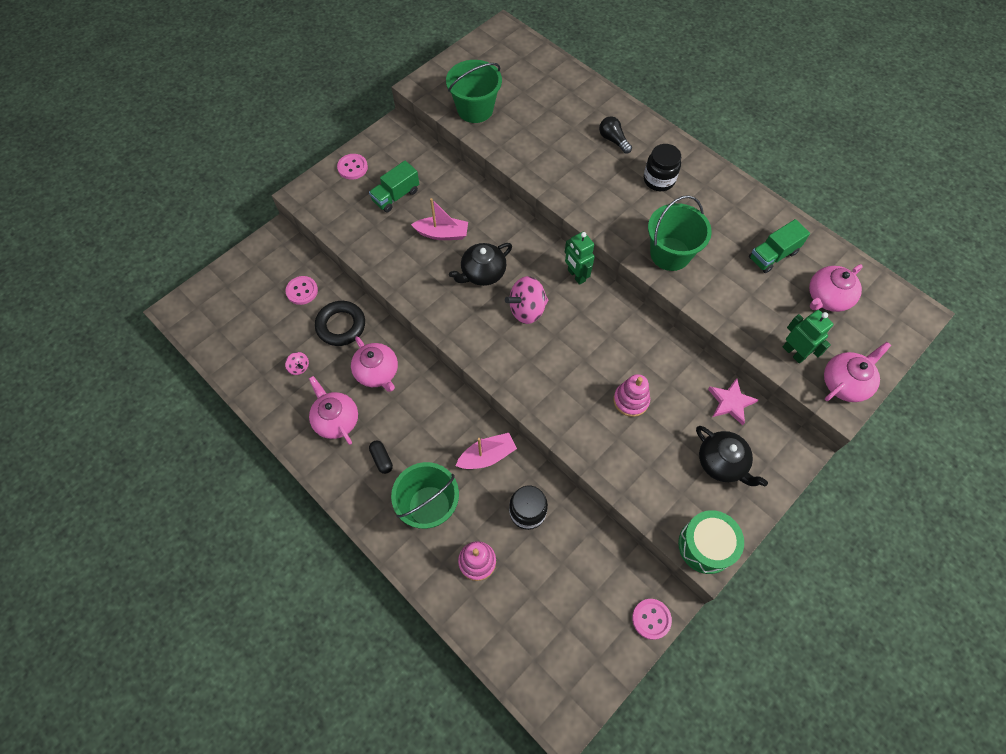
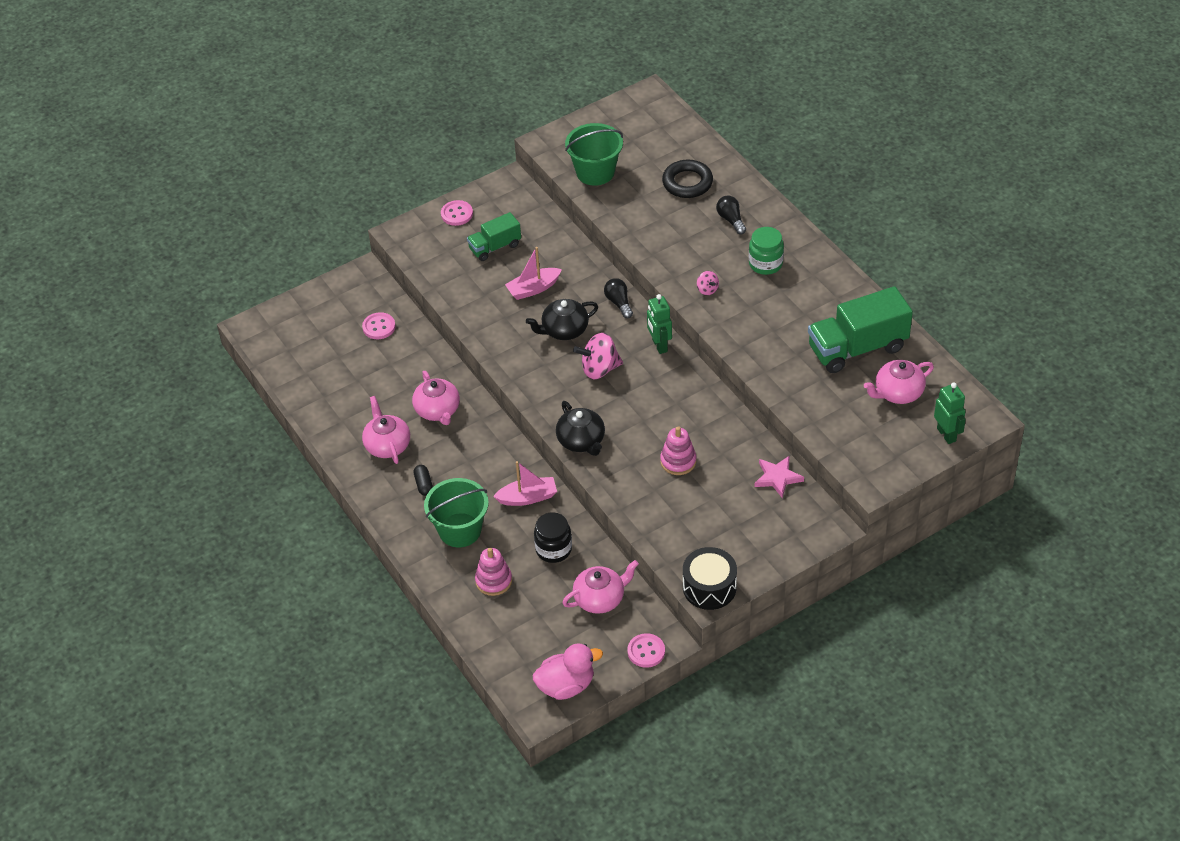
camera: 15 degrees right, 15 degrees down
pink spinning top [285,352,309,375] -> pink spinning top moved to [697,271,719,295]
black ring [315,301,365,346] -> black ring moved to [662,160,713,198]
pink boat [411,198,468,240] -> pink boat turned 135 degrees clockwise [505,247,562,300]
black jar [644,144,681,191] -> green jar [749,227,784,275]
green bucket [648,195,712,271] -> none
green drum [678,510,744,574] -> black drum [683,547,737,610]
black teapot [696,426,768,486] -> black teapot moved to [556,401,605,456]
green truck [749,219,810,273] -> green truck [808,286,913,373], size x1.75
green robot [783,310,834,363] -> green robot moved to [934,382,966,444]
pink teapot [824,342,891,402] -> pink teapot moved to [563,560,639,614]
none -> pink duck [533,643,603,700]
none -> black light bulb [604,278,633,318]

